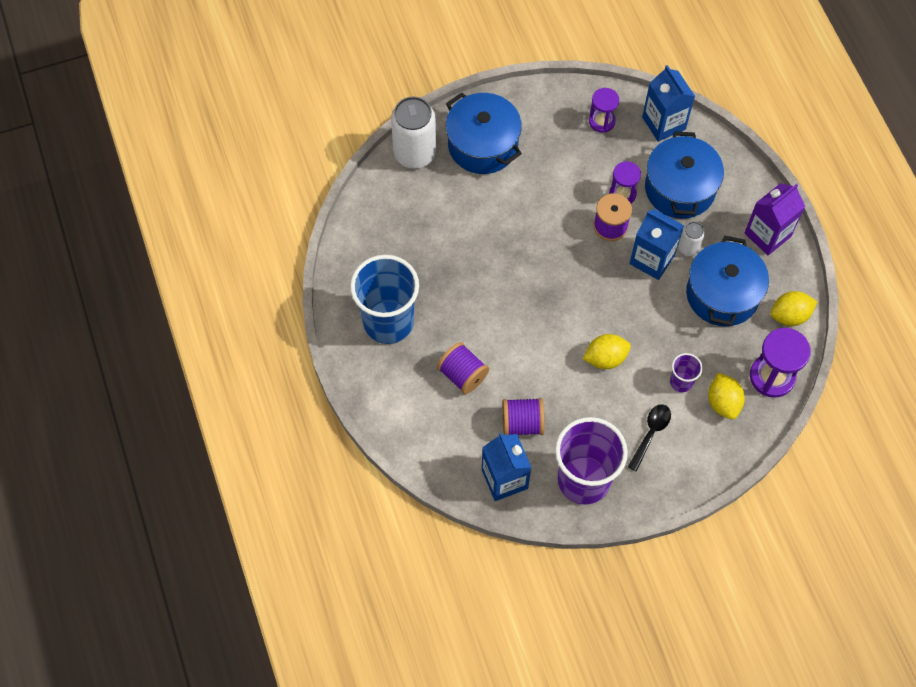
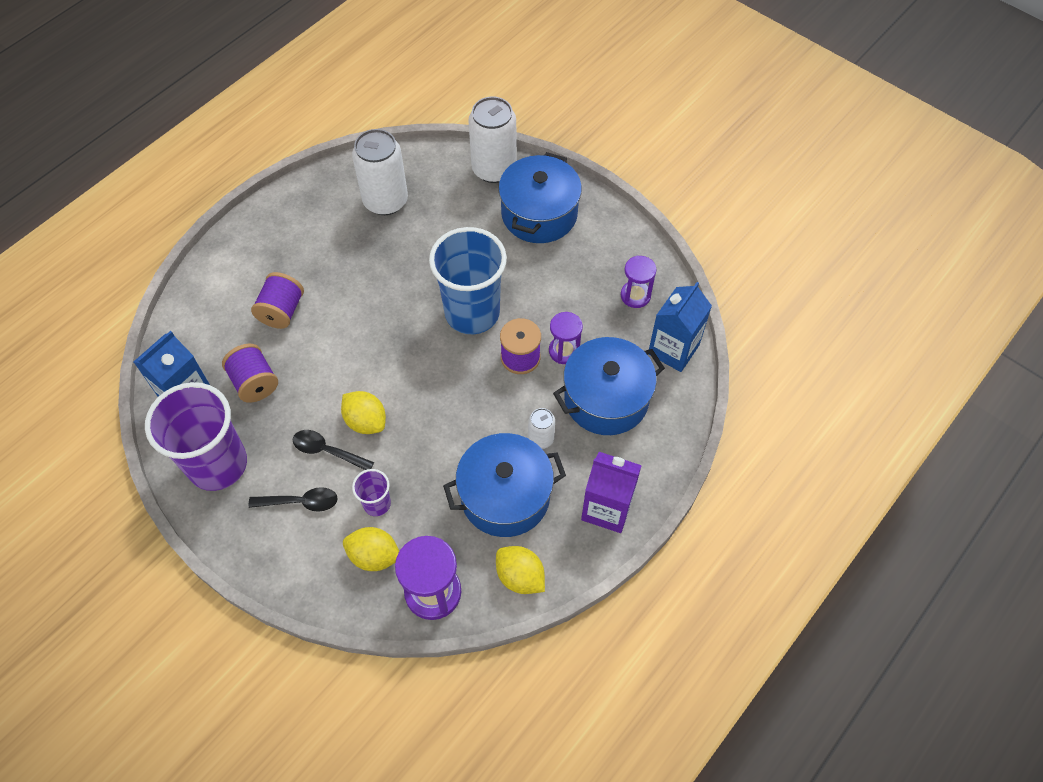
camera: 60 degrees right, 5 degrees down
blue cup [350,255,419,344] -> blue cup moved to [429,227,507,334]
blue carton [629,209,684,280] -> none
yellow lemon [708,372,745,420] -> yellow lemon turned 60 degrees clockwise [343,527,399,571]
none -> black spoon [293,430,374,470]
none -> white can [352,129,408,215]

